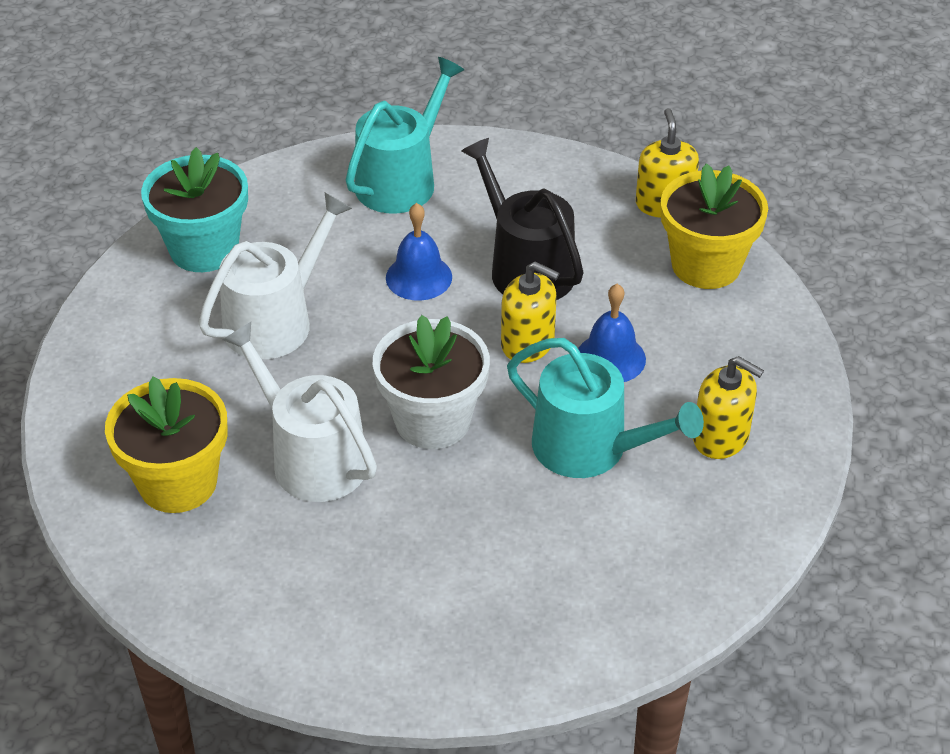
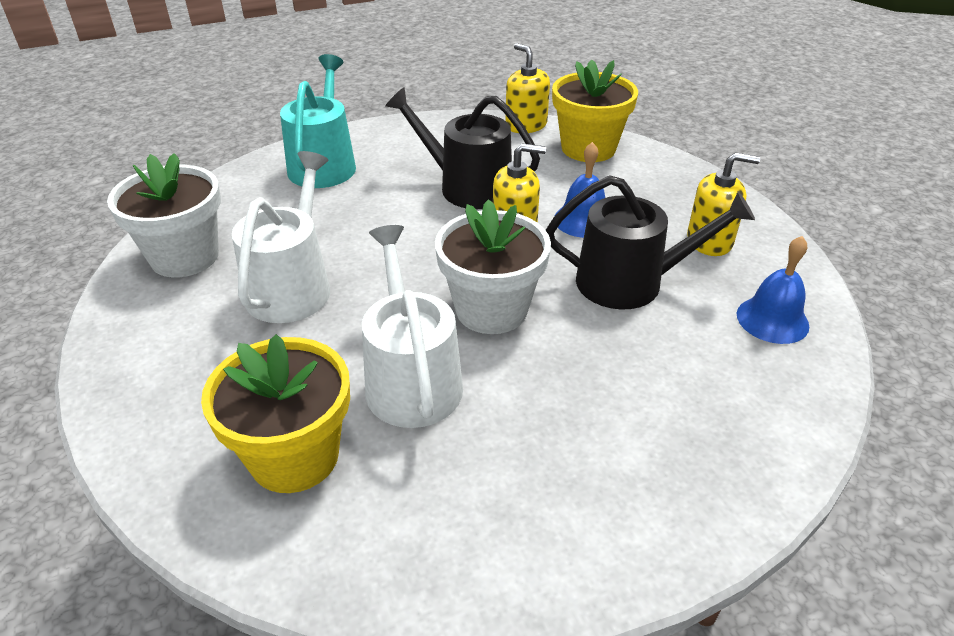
camera: 30 degrees left, 5 degrees down
turquoise flower pot [141,147,248,272] -> white flower pot [107,153,221,278]
white watering can [222,322,377,502] -> white watering can turned 60 degrees clockwise [362,225,463,428]
blue bell [386,203,452,301] -> blue bell moved to [737,236,809,344]
turquoise watering can [507,338,704,478] -> black watering can [546,175,755,310]

